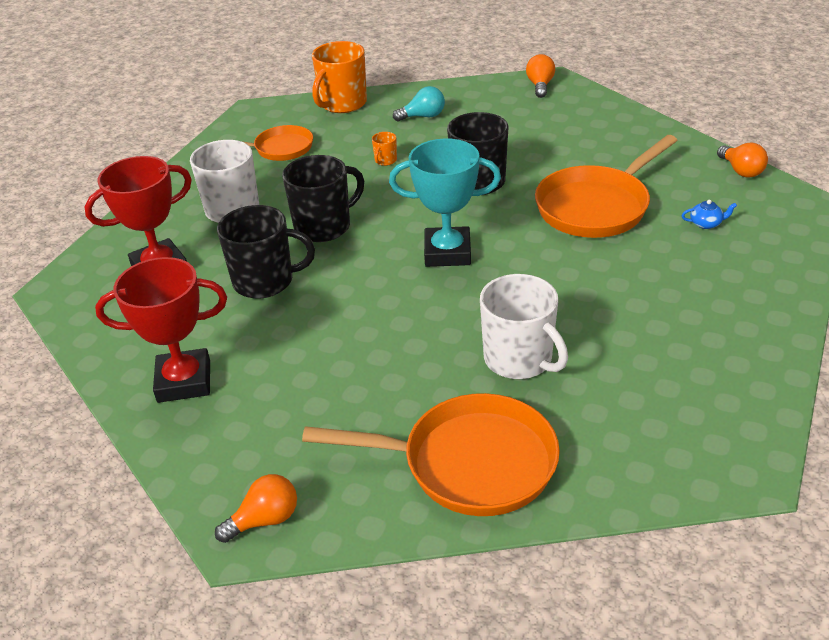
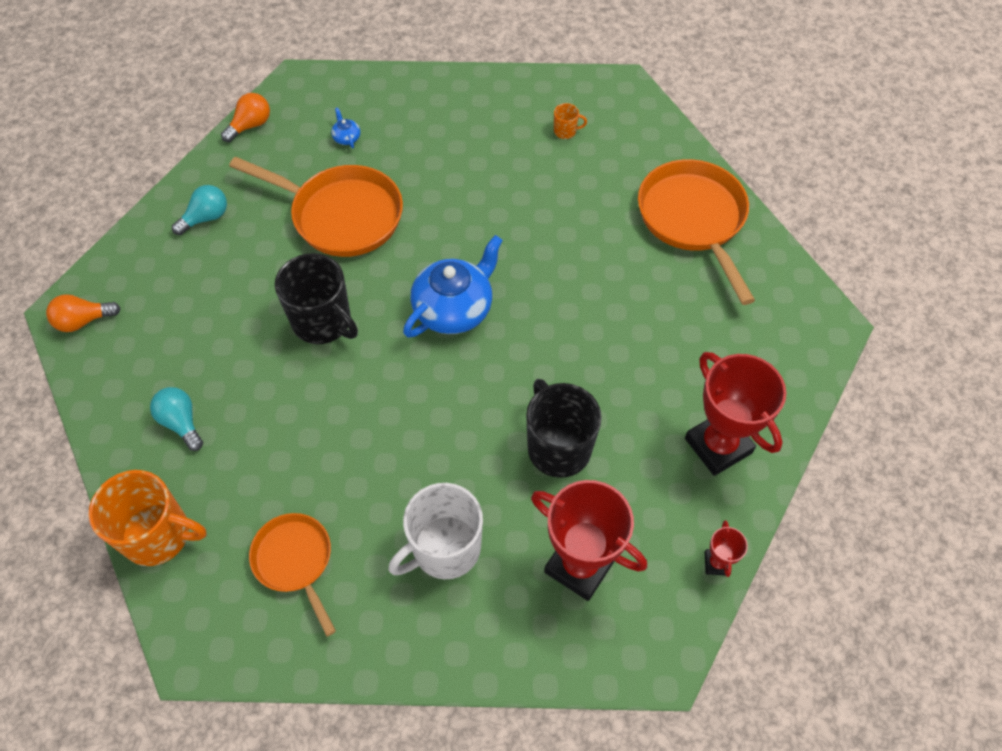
camera: 115 degrees left, 20 degrees up
orange light bulb [215,474,297,543] -> none
black mug [282,155,364,242] -> none
orange mug [372,132,397,166] -> orange mug moved to [554,103,587,139]
turquoise trophy [389,139,501,267] -> blue teapot [403,235,503,338]
white mug [480,274,568,379] -> none
none -> turquoise light bulb [172,185,227,235]
none -> red trophy [705,520,748,577]

